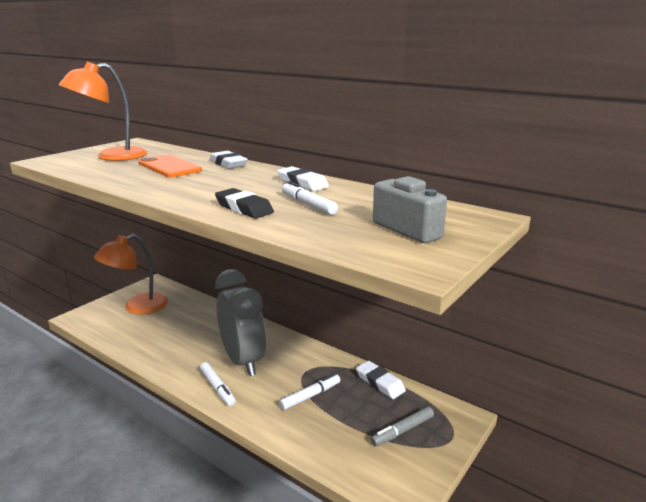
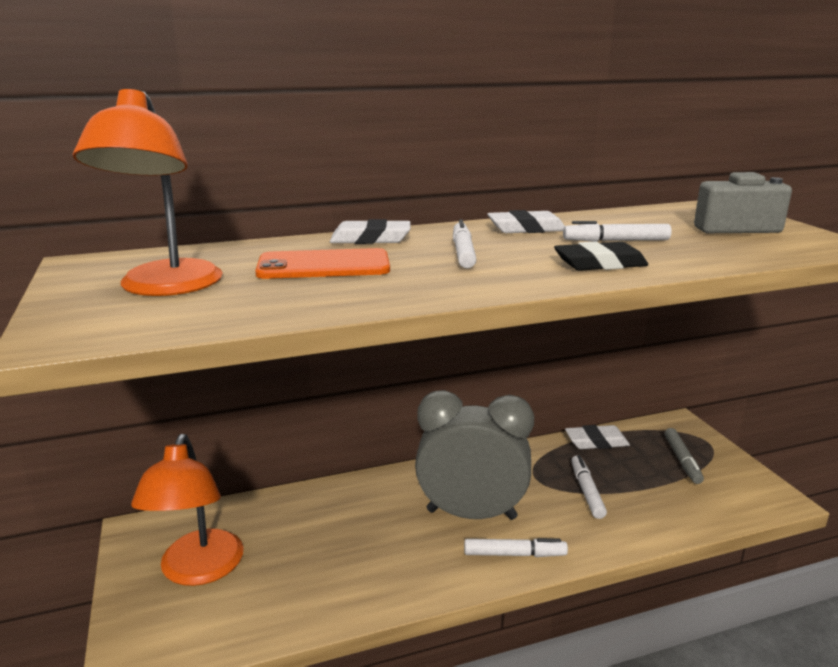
camera: 55 degrees left, 0 degrees up
none -> white marker [453,219,477,268]

